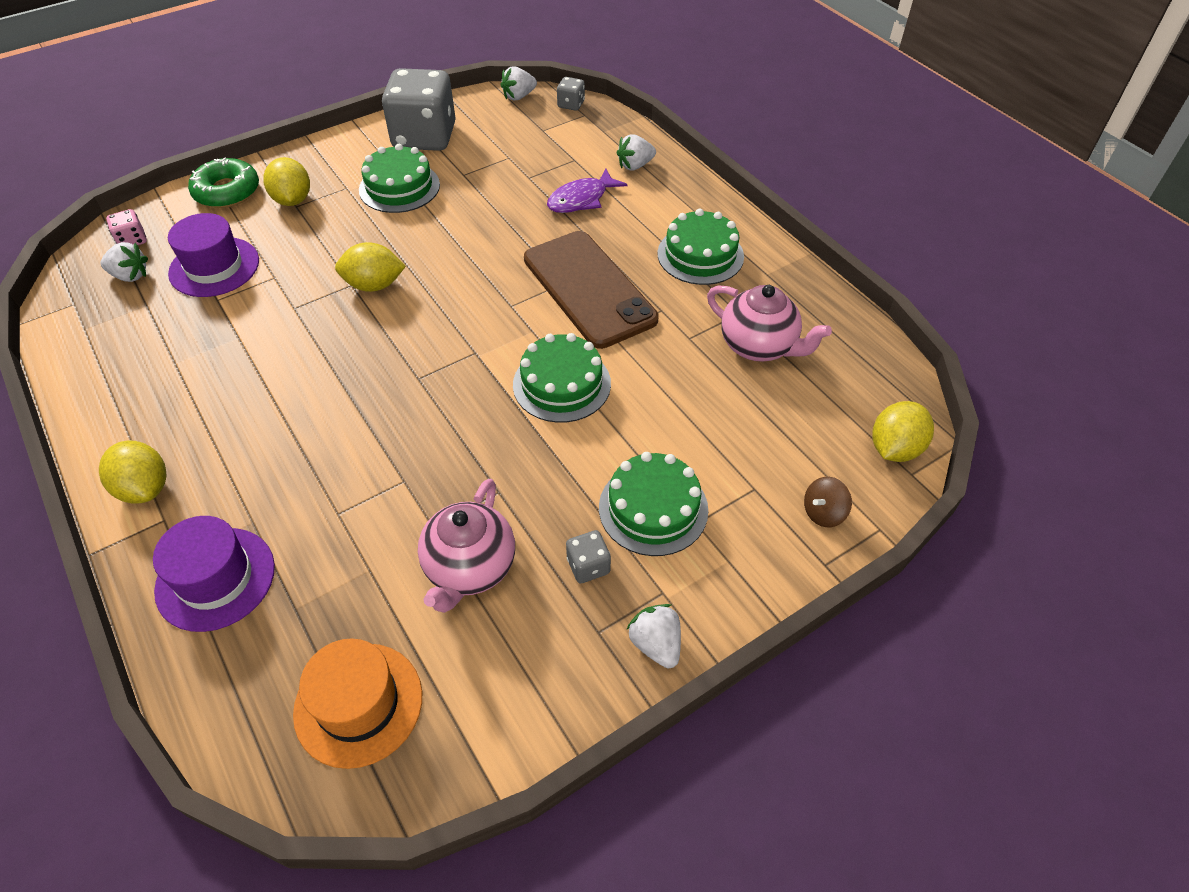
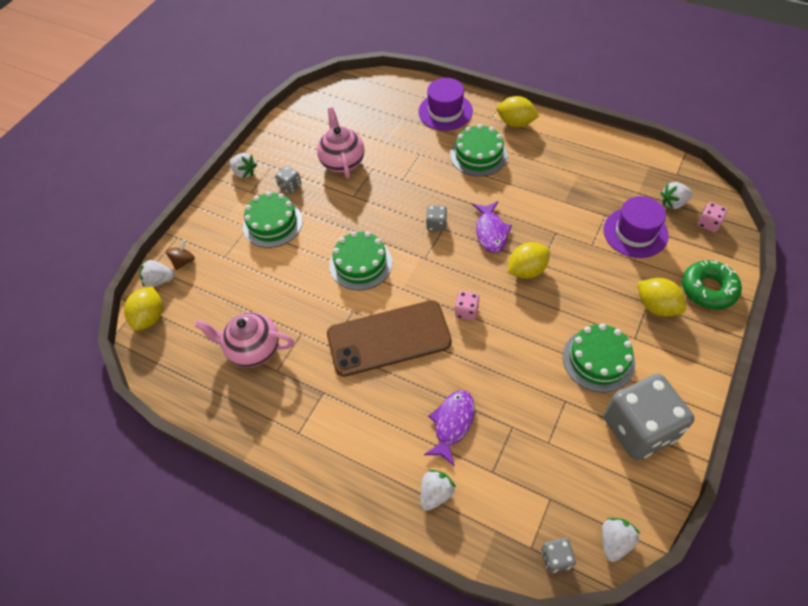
camera: 155 degrees right, 5 degrees up
orange hat [293,638,422,769] -> none
brown phone [524,231,659,349] -> brown phone turned 45 degrees counterclockwise [327,300,452,377]
green cake [657,209,744,285] -> green cake moved to [450,124,508,177]
none -> white strawberry [139,259,174,287]
none -> grey dice [426,205,447,231]
none -> pink dice [455,291,479,320]
none -> purple fish [472,201,512,253]

